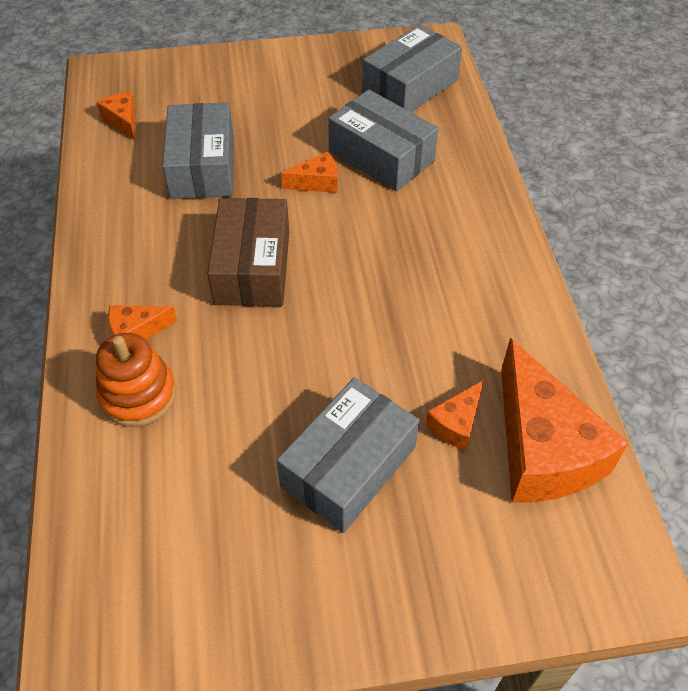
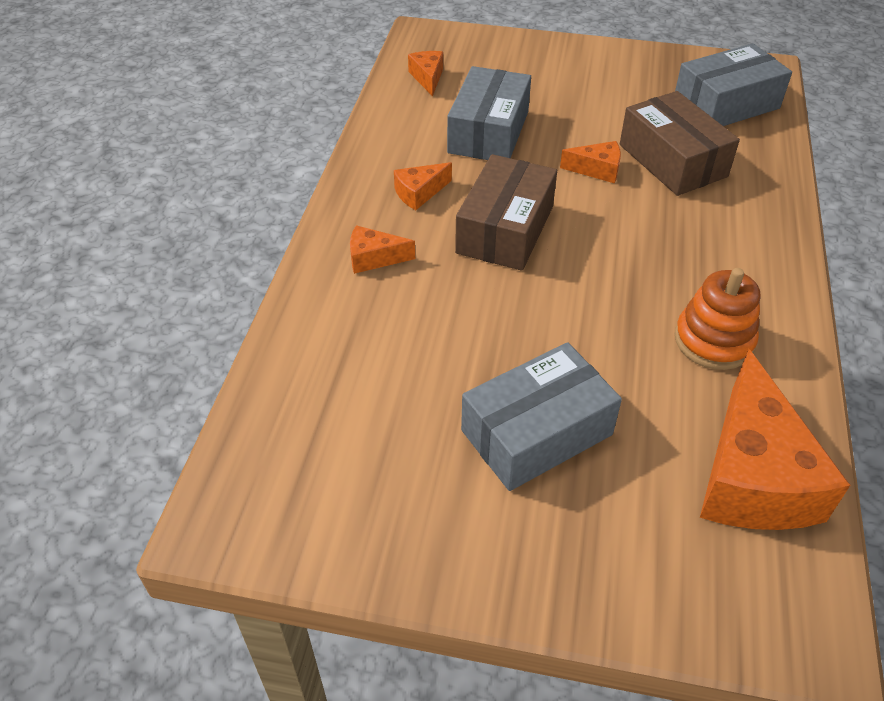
camera: 20 degrees right, 5 degrees down
orange stacking toy [96,333,176,427] -> orange stacking toy moved to [675,268,760,370]
grey box [328,89,439,191] -> brown box [620,91,740,196]
orange cheese [426,380,484,450] -> orange cheese moved to [394,162,452,210]

